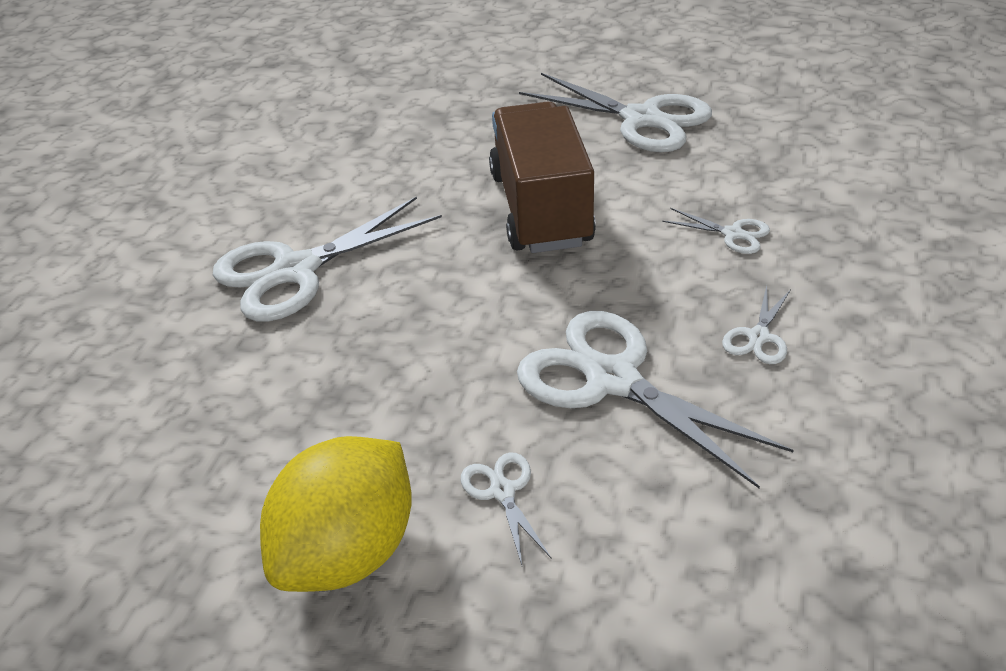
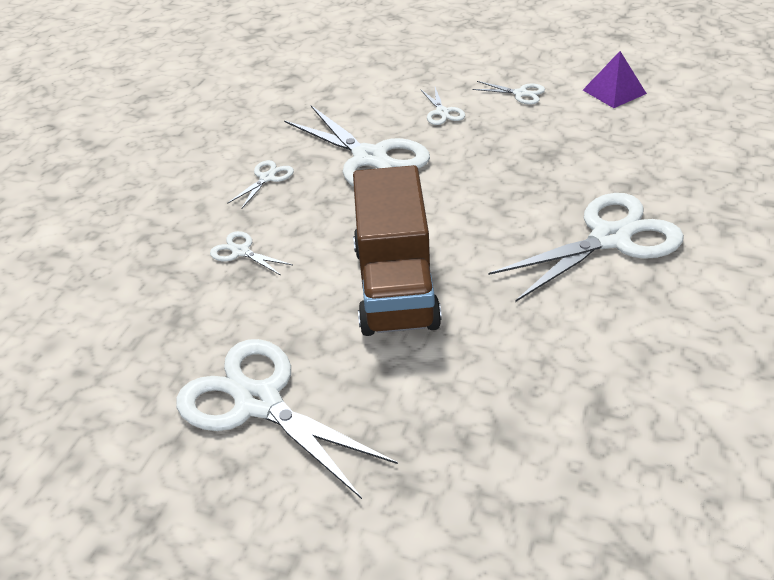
camera: 175 degrees left, 0 degrees up
yellow lemon [260,436,412,592] -> white scissors [472,81,545,105]
none -> purple pyramid [583,51,647,108]

